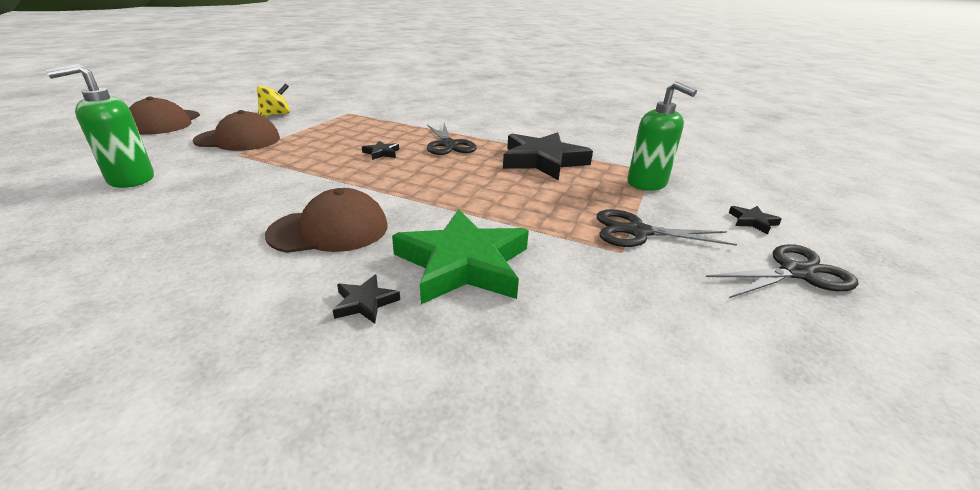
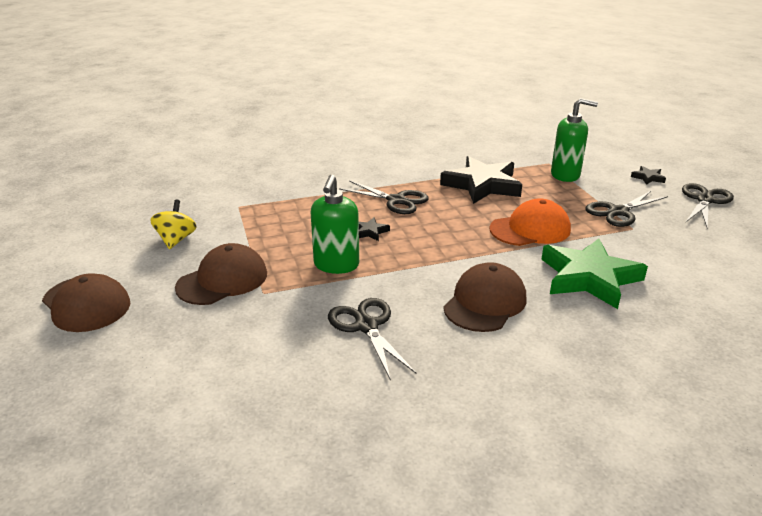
camera: 40 degrees left, 0 degrees up
green soap dispenser [46,64,154,188] -> green soap dispenser moved to [311,175,359,274]
black star [333,274,400,324] -> none
none -> black scissors [328,298,416,381]
none -> orange cap [490,199,571,246]

